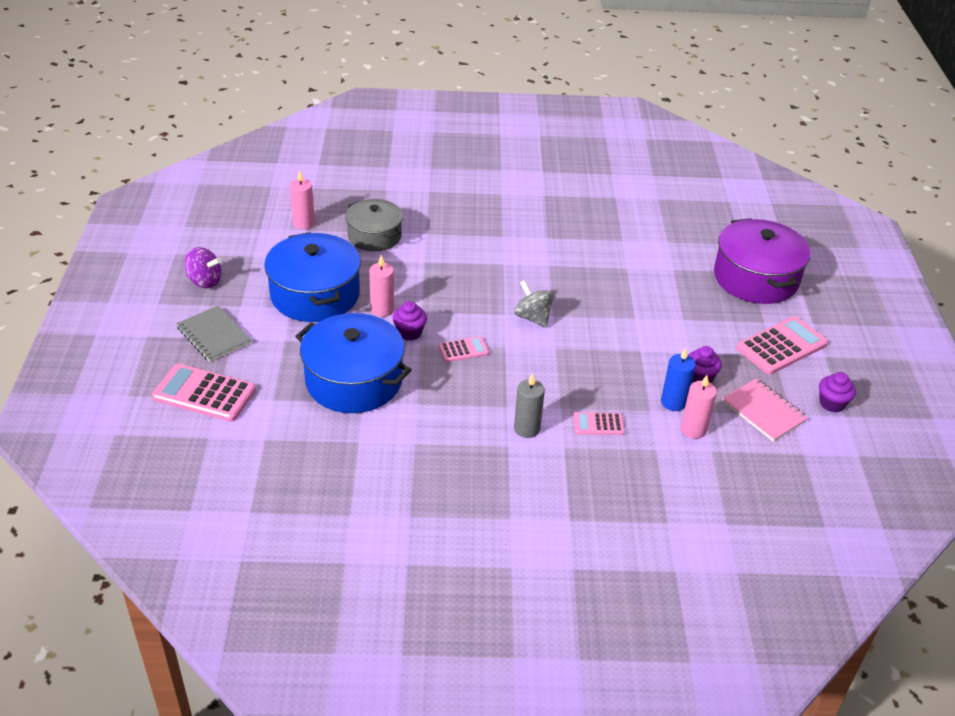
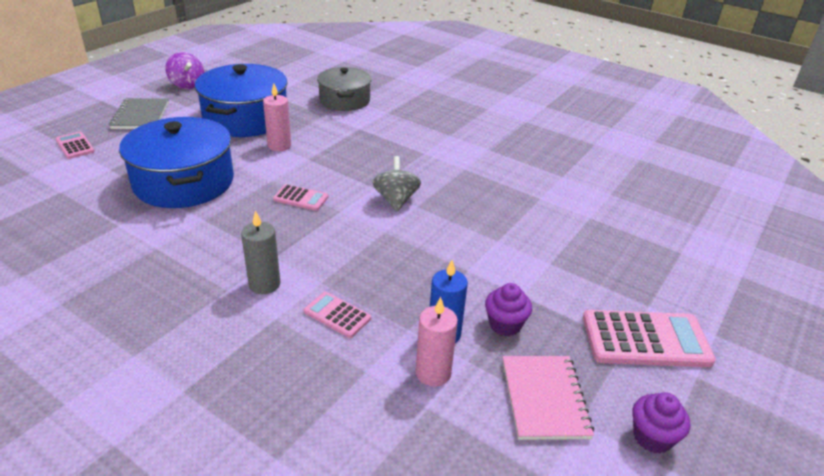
camera: 35 degrees right, 5 degrees down
pink calculator [152,363,256,422] -> pink calculator [56,132,95,159], size x0.53
pink candle [290,170,315,230] -> none
purple cupcake [393,301,427,340] -> none
purple pot [714,218,811,304] -> none

